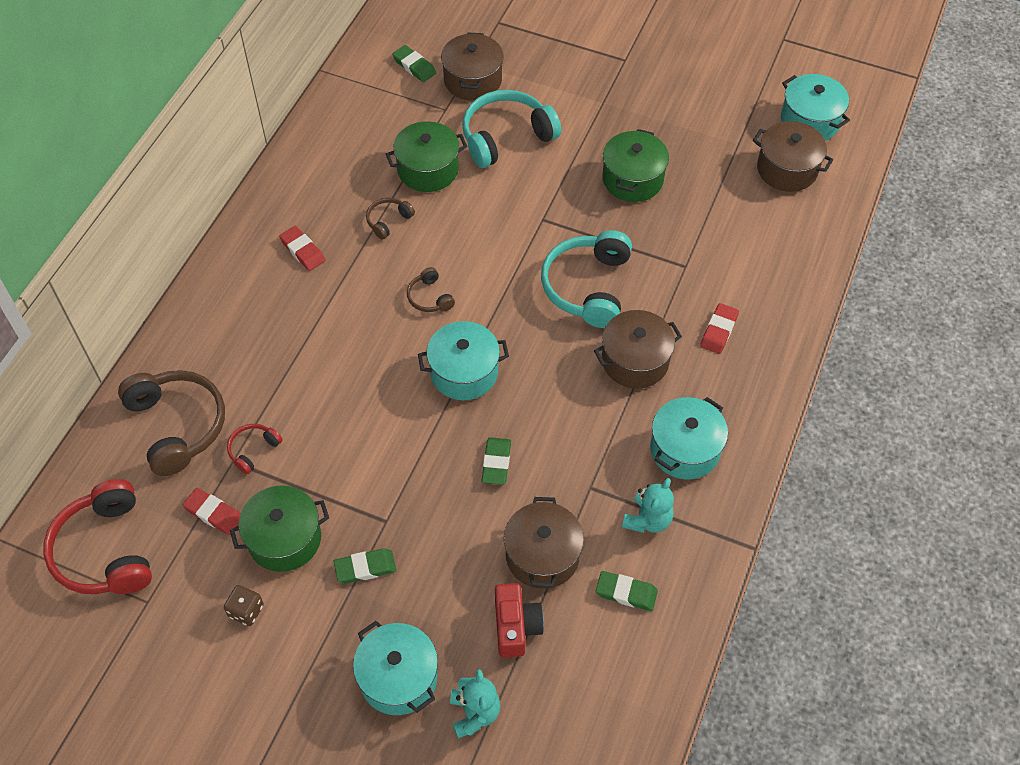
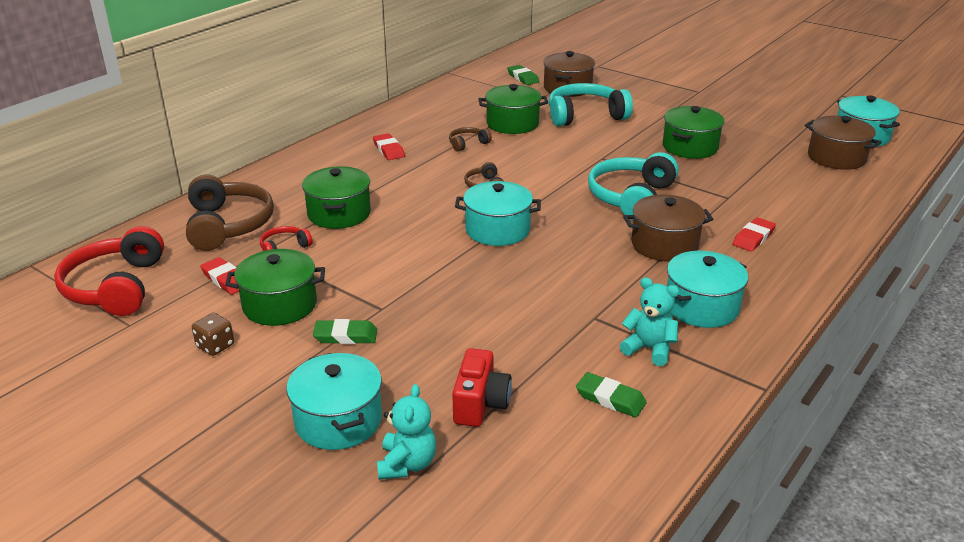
camera: 15 degrees right, 25 degrees down
green eraser [482,437,511,485] -> none
brown pot [504,497,584,589] -> none
turquoise teddy bear [622,478,674,533] -> turquoise teddy bear turned 105 degrees counterclockwise [619,277,679,366]
none -> green pot [302,166,371,229]

